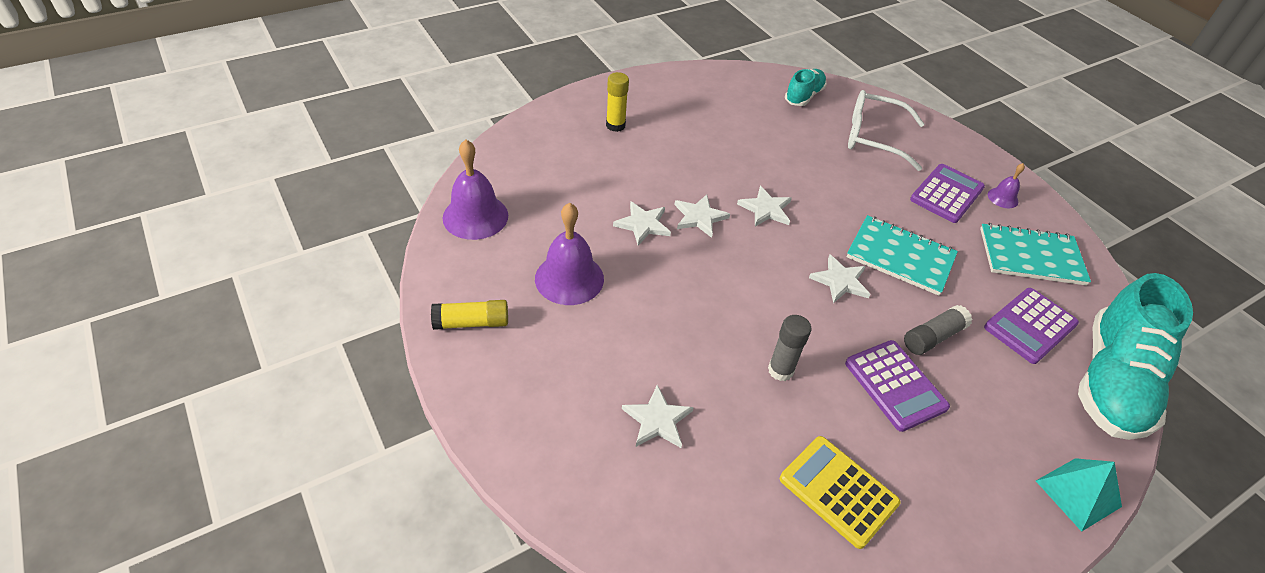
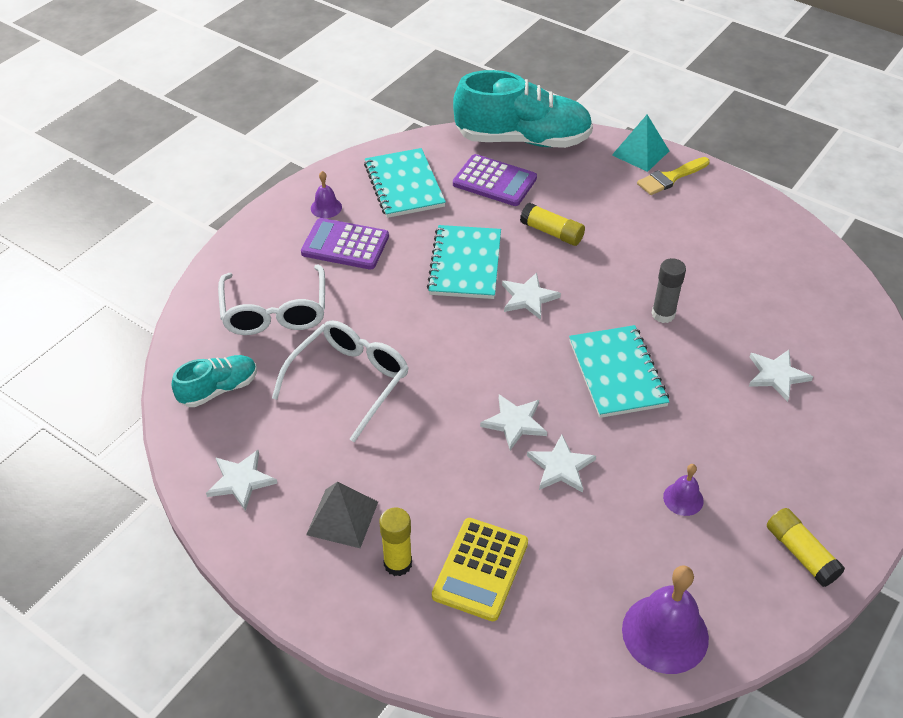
camera: 110 degrees left, 0 degrees up
purple bell [535,203,604,305] -> purple bell [663,464,704,516], size x0.51
white star [737,186,792,227] -> white star moved to [206,450,277,511]
yellow calculator [780,436,900,549] -> yellow calculator moved to [432,518,528,621]
turquoise shoe [785,69,827,106] -> turquoise shoe turned 135 degrees clockwise [172,355,257,407]
purple calculator [845,340,950,432] -> none
grey glue stick [904,305,973,355] -> yellow glue stick [520,202,585,246]
none -> white glasses [272,320,409,442]
none -> grey pyramid [306,482,378,548]
none -> turquoise notebook [569,325,670,418]
none -> yellow brush [637,157,710,195]

